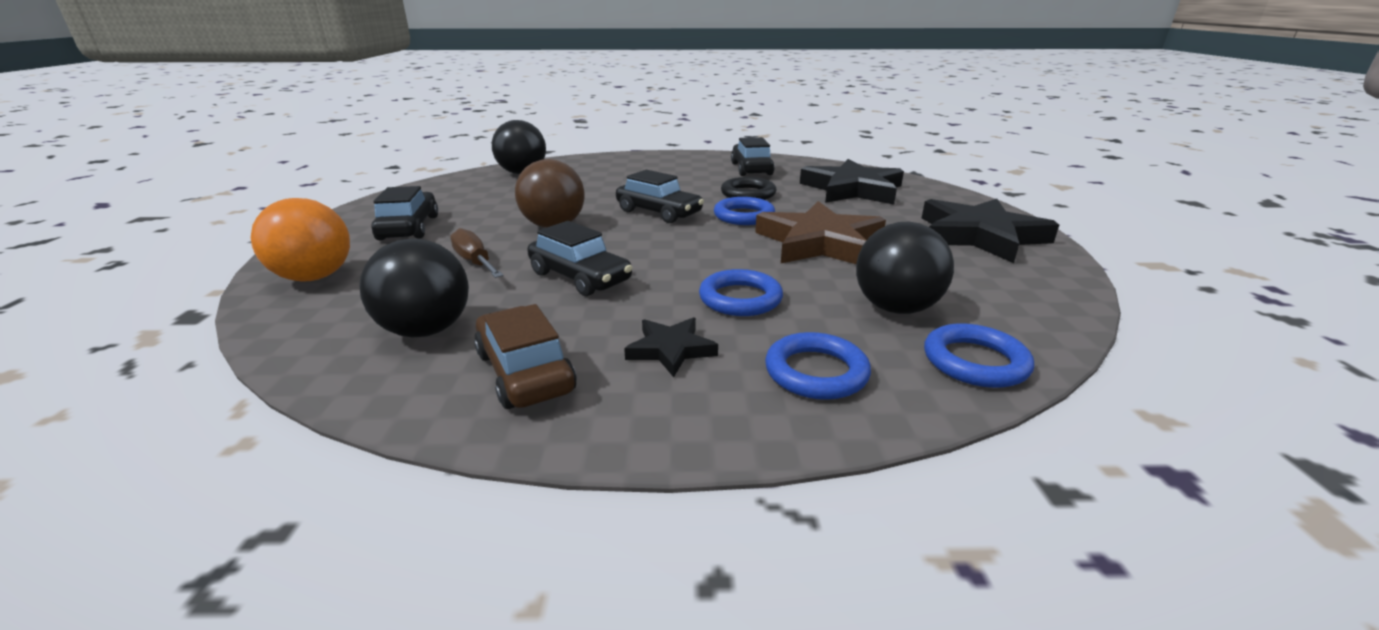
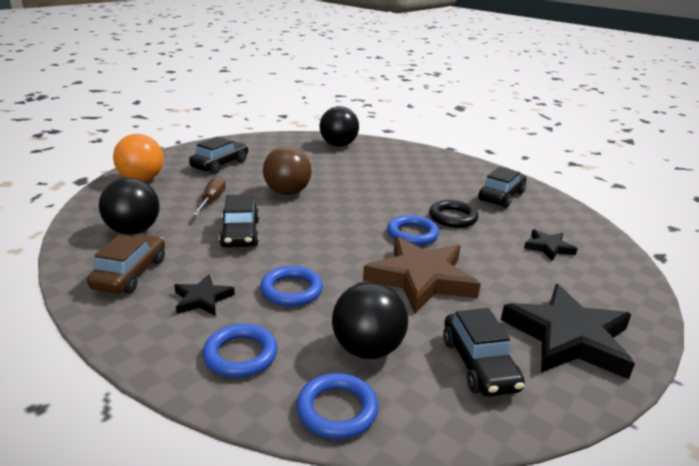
camera: 40 degrees right, 0 degrees up
black car [616,170,704,223] -> black car moved to [443,308,525,397]
black star [800,159,904,205] -> black star [524,229,578,261], size x0.49

